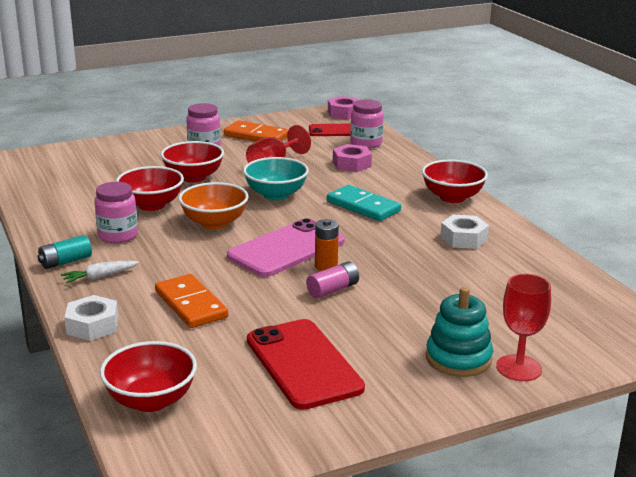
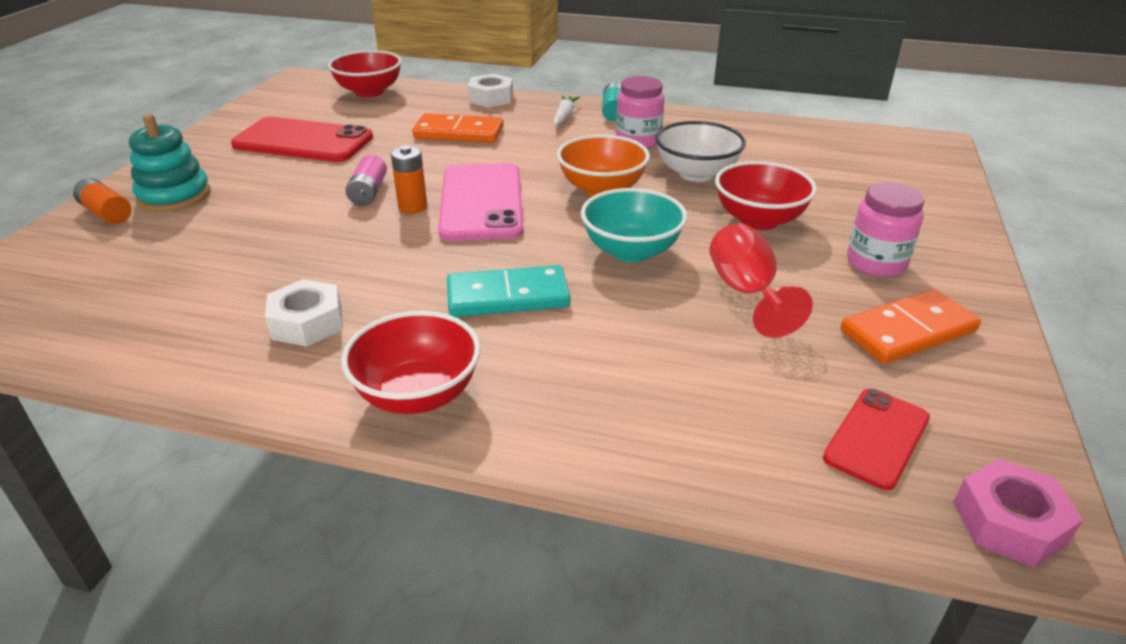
camera: 130 degrees right, 10 degrees up
red bowl [116,166,184,211] -> white bowl [655,121,746,182]
pink nut [333,144,372,172] -> none
pink jar [350,99,384,149] -> none
red goblet [496,274,551,381] -> orange battery [73,178,131,224]

